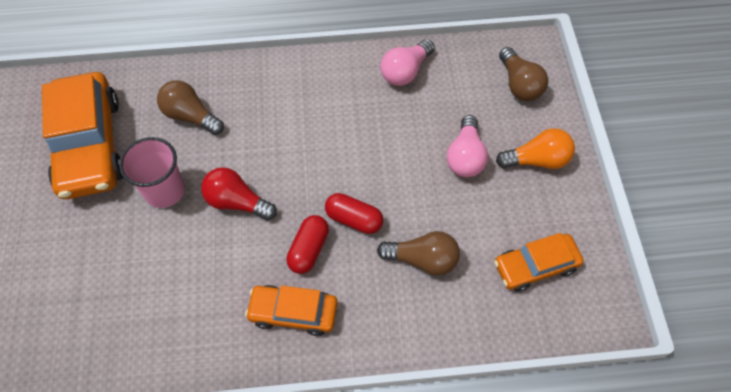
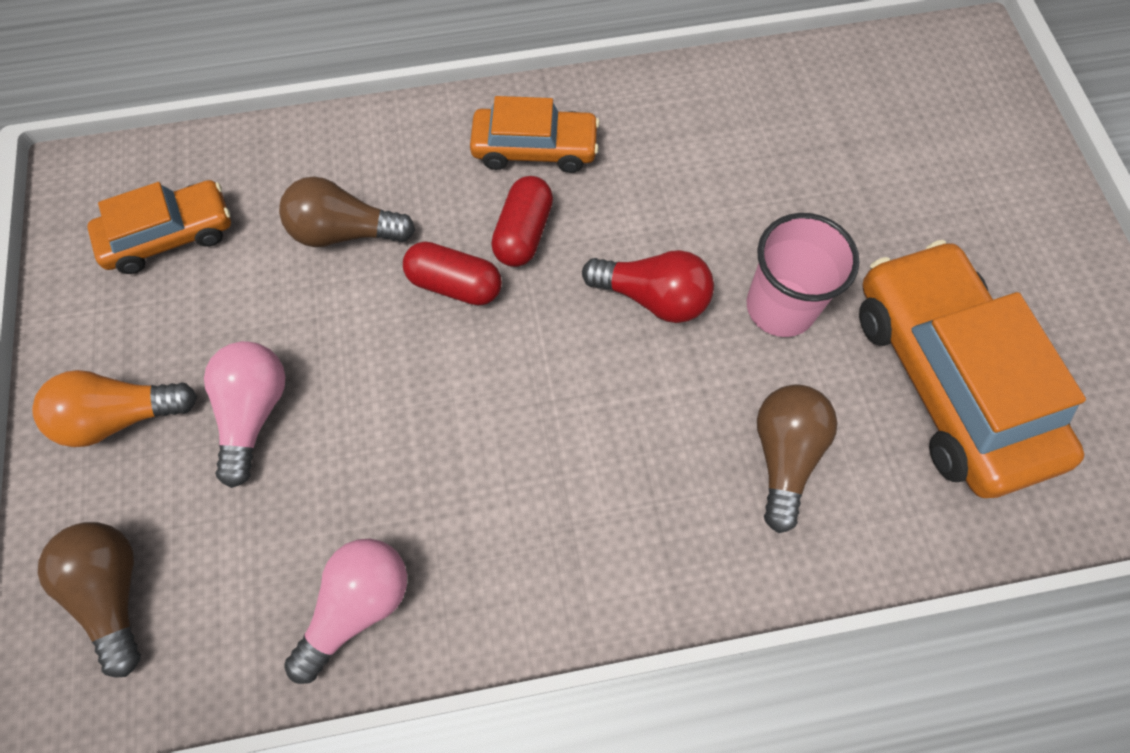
camera: 175 degrees right, 5 degrees up
brown light bulb [157,80,224,135] -> brown light bulb turned 105 degrees counterclockwise [757,385,837,533]

